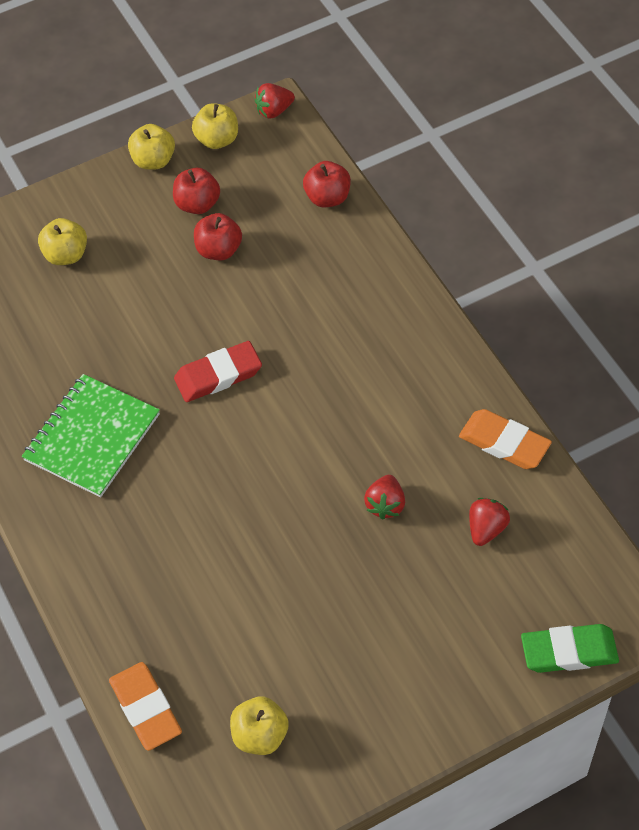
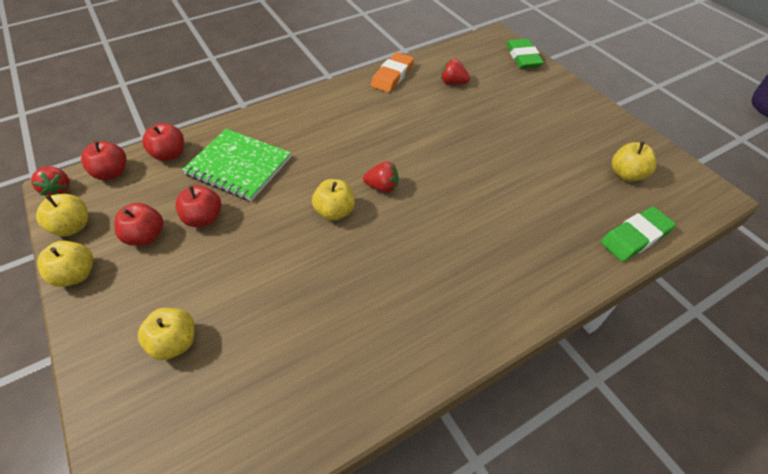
camera: 95 degrees left, 5 degrees down
green notebook [22,374,160,497] -> green notebook moved to [182,129,291,201]
orange eraser [109,662,182,751] -> green eraser [600,207,676,262]
red eraser [174,341,262,402] -> yellow apple [312,179,355,221]
red strawberry [364,475,405,520] -> red strawberry moved to [363,162,398,193]
none -> red apple [81,140,126,180]

